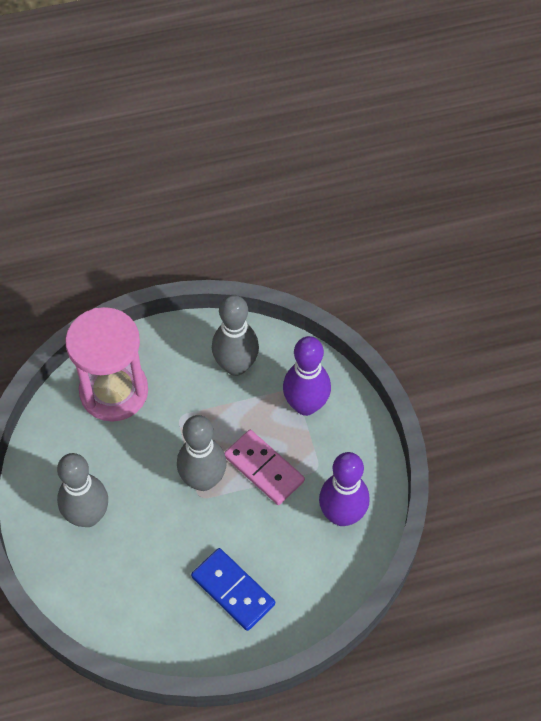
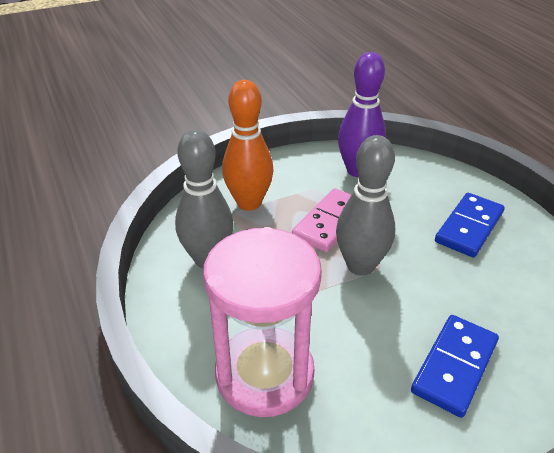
camera: 100 degrees left, 20 degrees down
grey bowling pin [57,453,108,527] -> blue domino [411,315,499,418]
purple bowling pin [283,336,331,416] -> orange bowling pin [222,80,274,211]

